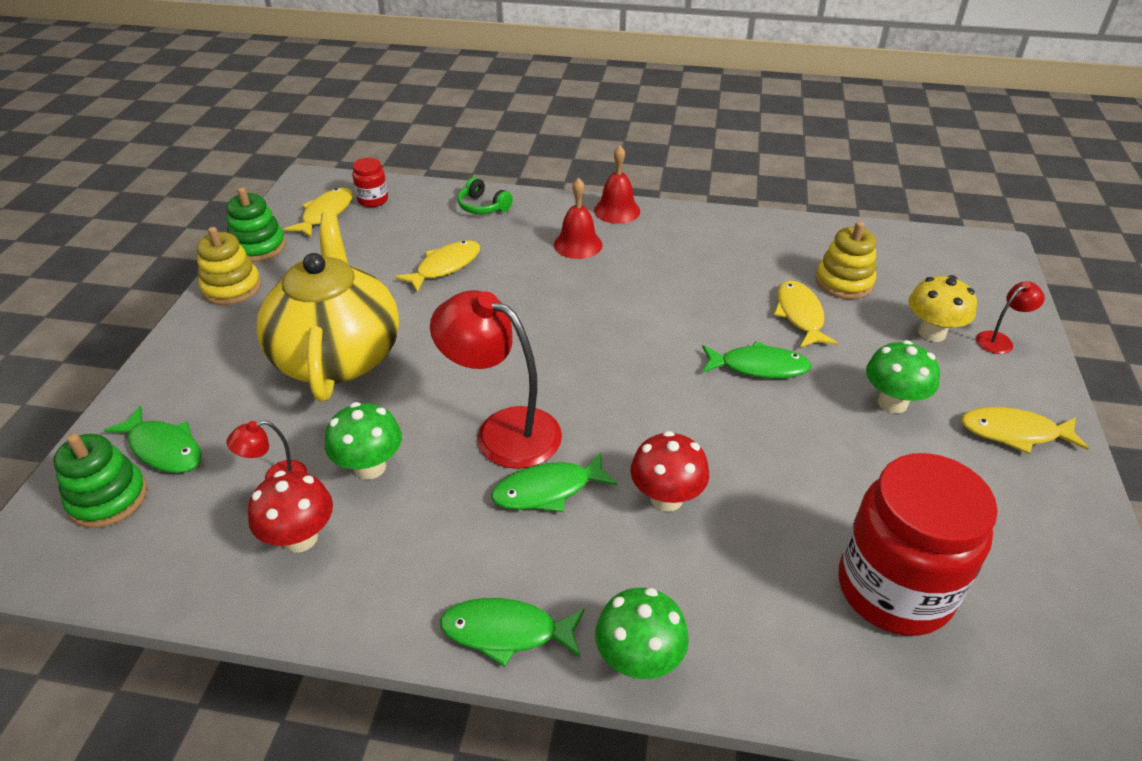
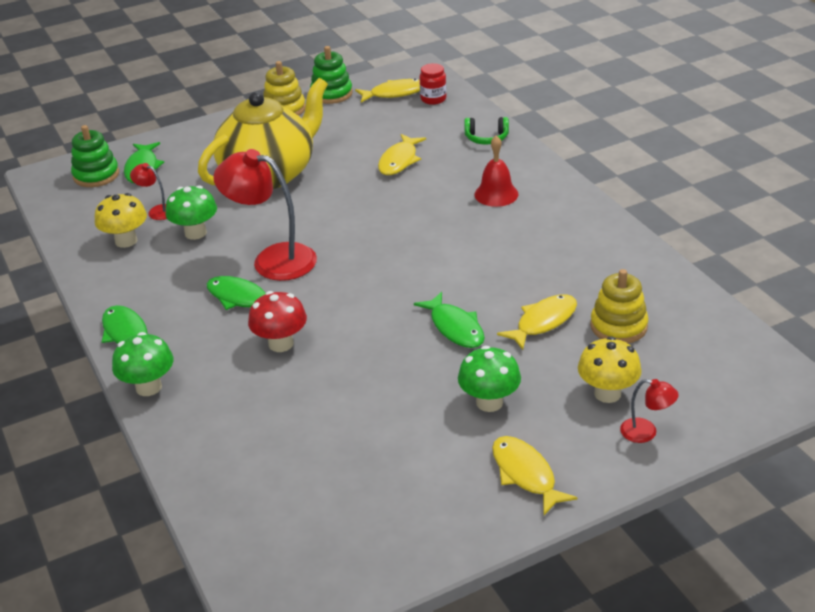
camera: 55 degrees right, 5 degrees down
red mushroom [248,471,333,553] -> yellow mushroom [95,193,147,248]
yellow fish [395,240,480,292] -> yellow fish turned 105 degrees clockwise [378,134,426,175]
red lamp [430,290,562,469] -> red lamp turned 60 degrees counterclockwise [213,149,317,281]
green headphones [457,177,513,214] -> green headphones turned 90 degrees counterclockwise [465,117,509,145]
red bell [594,146,640,224] -> none
red jar [839,453,998,636] -> none

